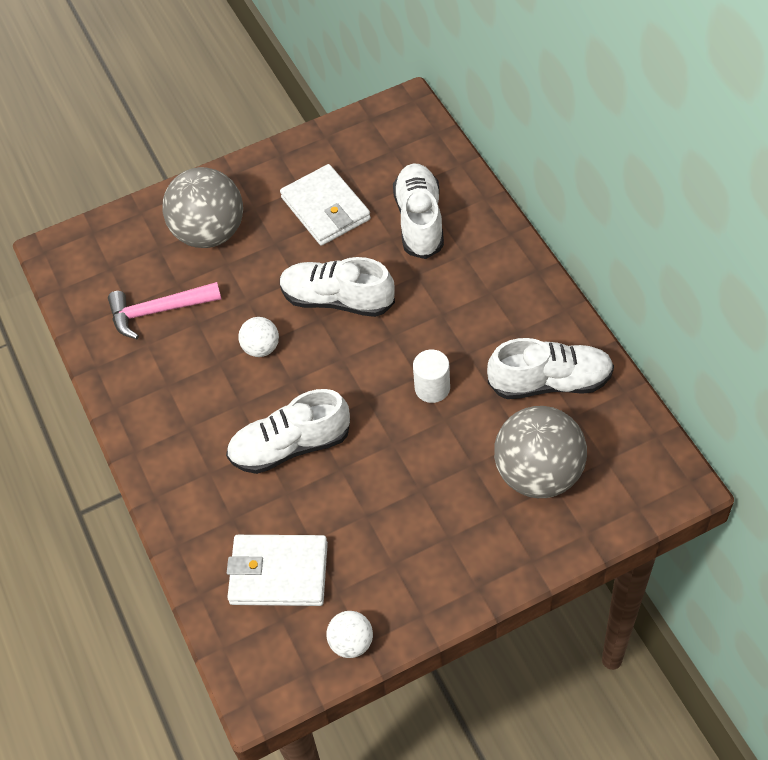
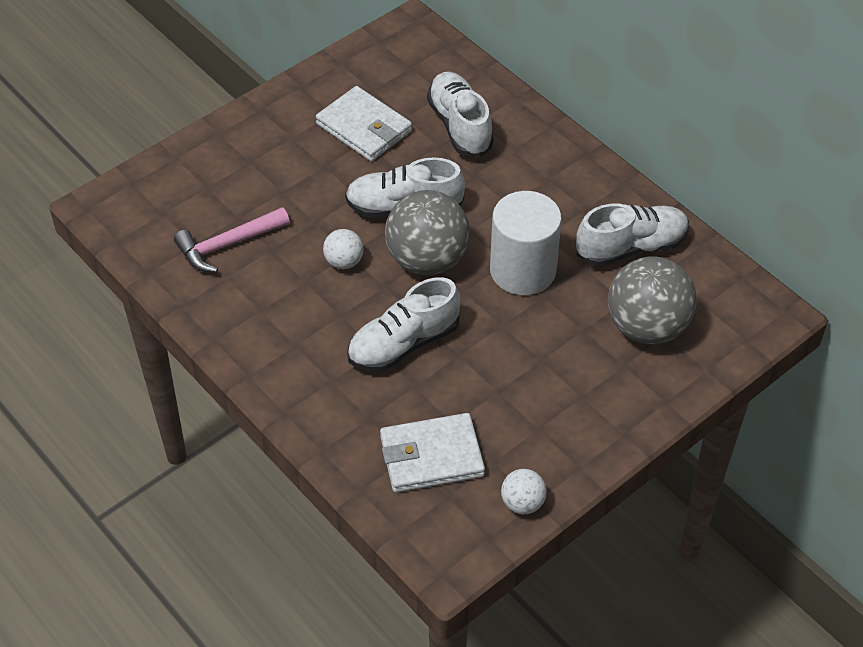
camera: 20 degrees left, 5 degrees down
grey ball [163,167,243,248] -> grey ball moved to [385,190,470,275]
white cylinder [413,350,450,403] -> white cylinder [490,191,562,295], size x1.91

